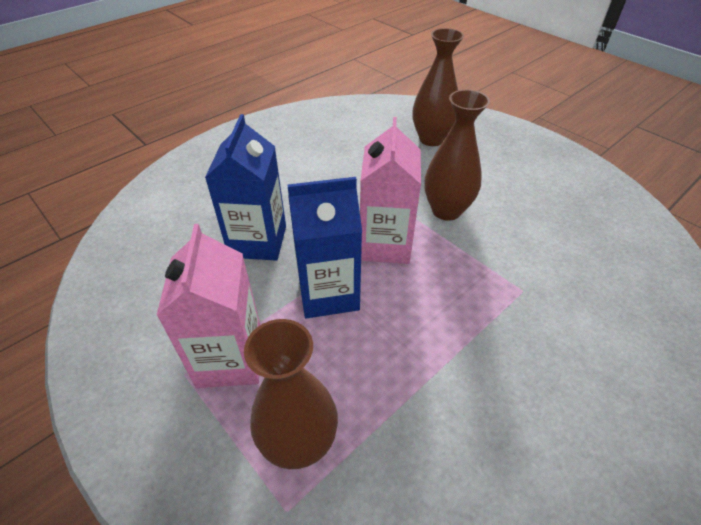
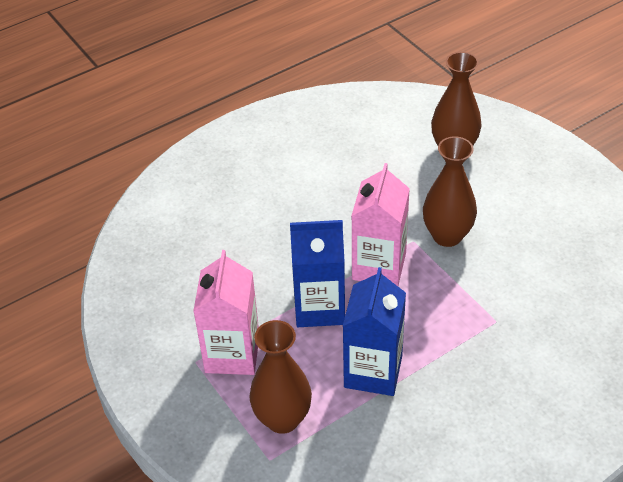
camera: 10 degrees right, 0 degrees up
blue carton [205,114,286,261] -> blue carton moved to [343,267,406,396]

